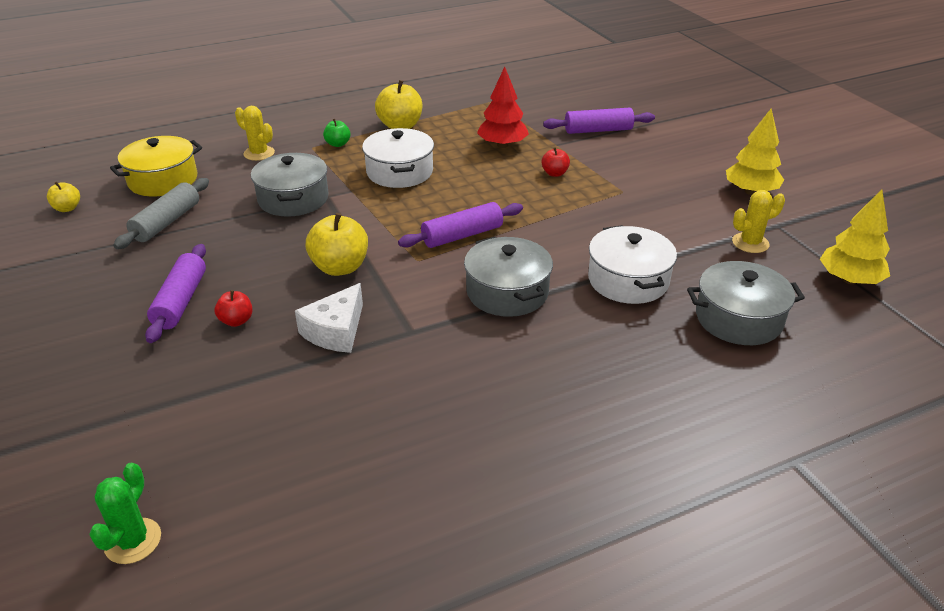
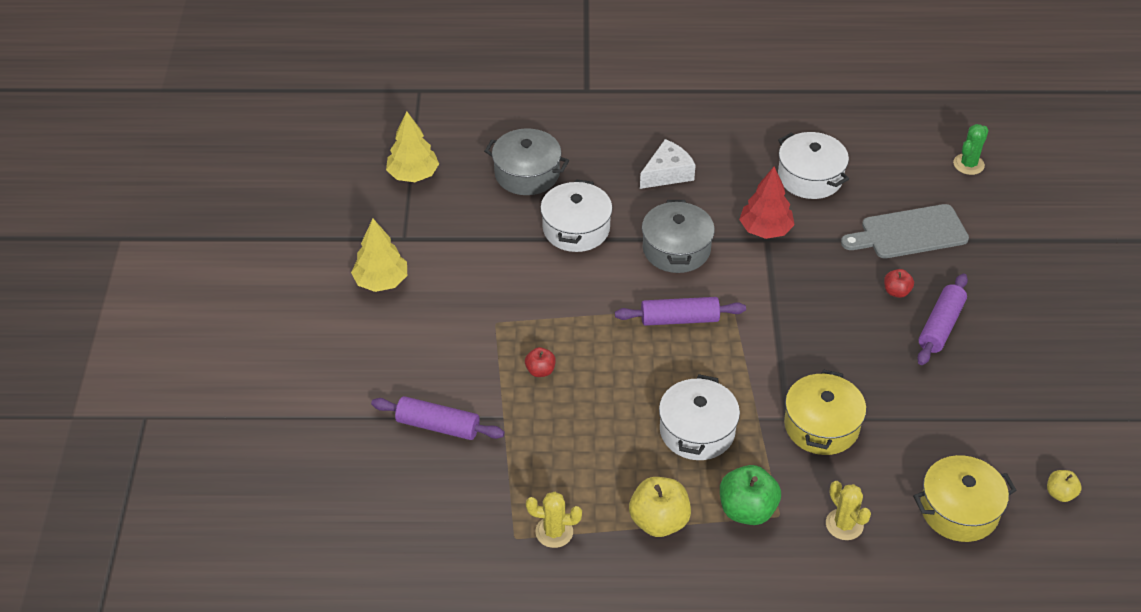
camera: 155 degrees left, 10 degrees up
grey rolling pin [113,178,209,249] -> none
grey pot [251,153,329,217] -> yellow pot [784,369,866,455]
white cheese [295,283,363,353] -> white cheese moved to [640,139,696,189]
yellow apple [306,213,368,276] -> none
green apple [323,119,350,147] -> green apple [720,465,781,525], size x1.83
red tree [477,67,529,148] -> red tree moved to [739,166,795,239]
yellow cactus [732,190,785,253] -> yellow cactus moved to [526,492,582,548]
none -> white pot [778,132,849,199]
none -> grey cutting board [841,204,969,258]

